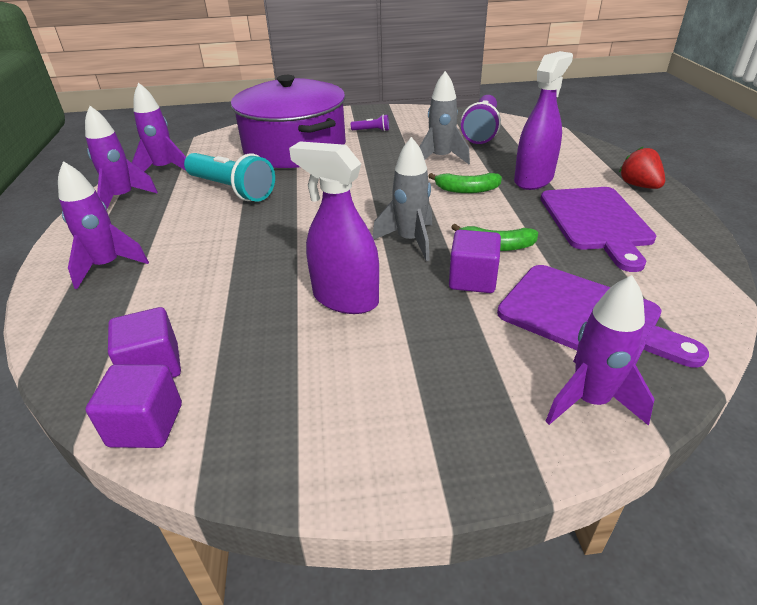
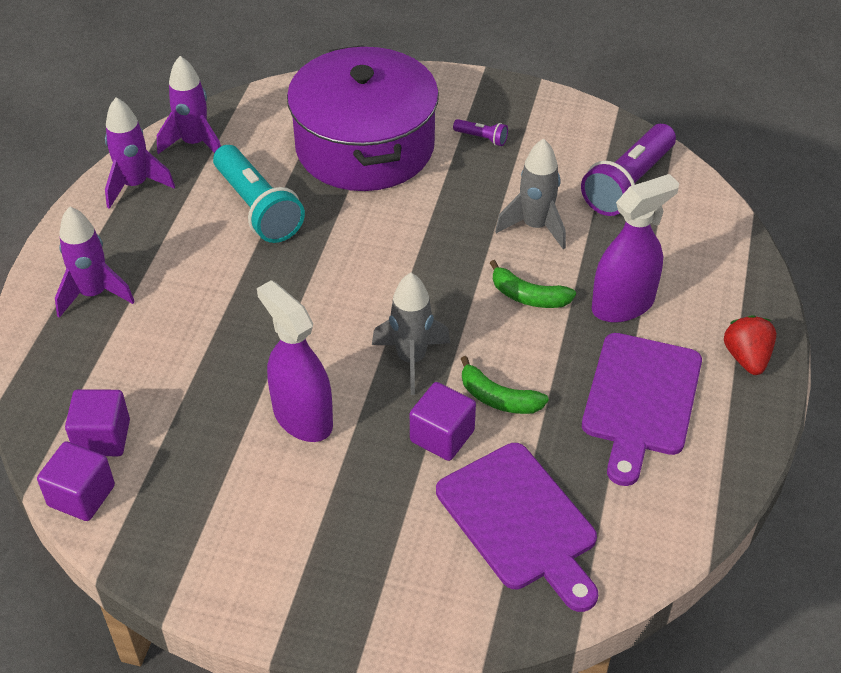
camera: 20 degrees right, 10 degrees up
purple rocket [545,275,655,426] -> none

